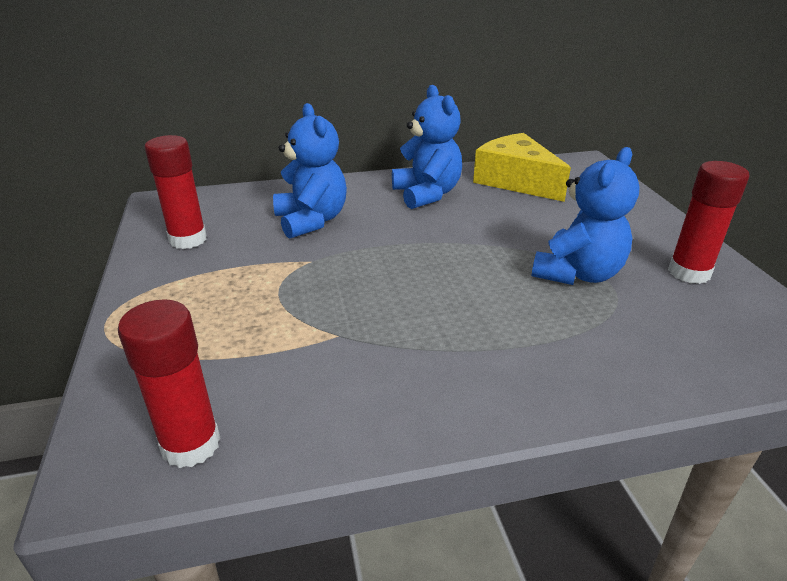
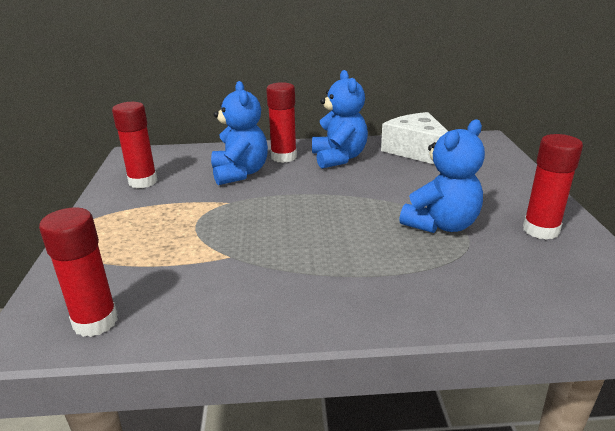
camera: 10 degrees right, 5 degrees down
yellow cheese [473,133,571,202] -> white cheese [381,112,448,165]
none -> red glue stick [266,82,297,163]

